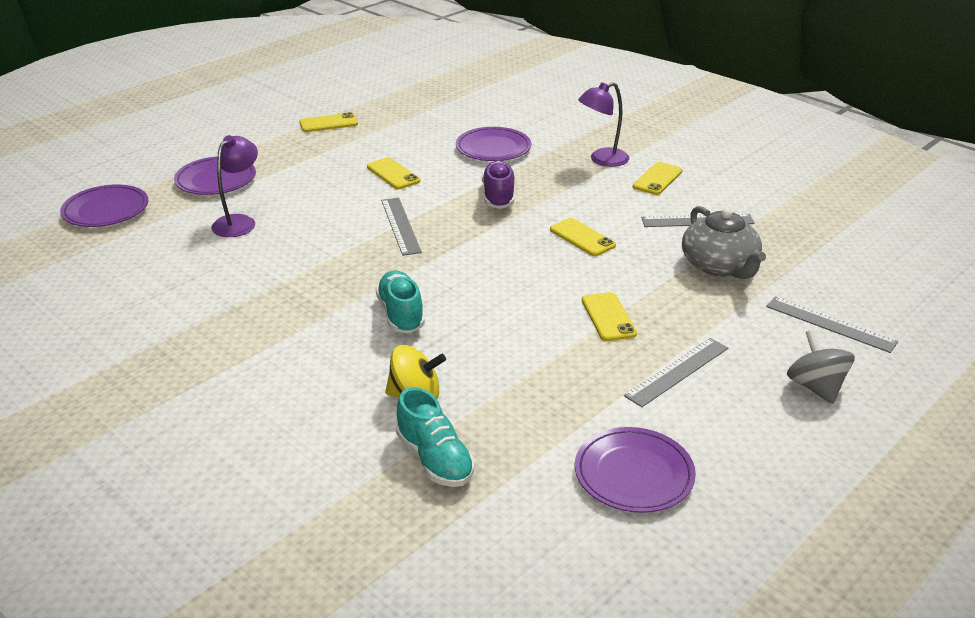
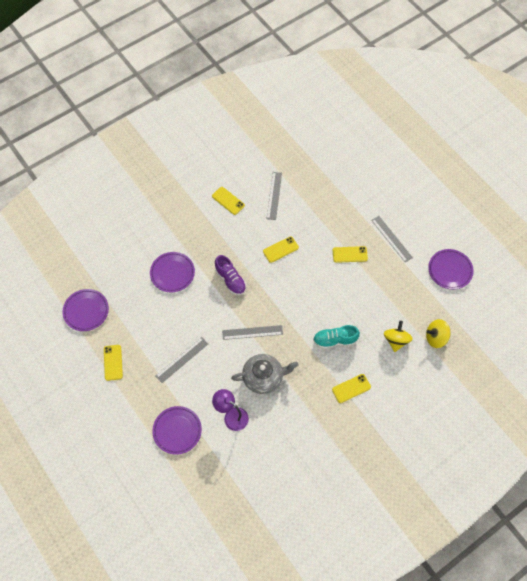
camera: 80 degrees left, 30 degrees up
purple plate [60,184,148,227] -> purple plate moved to [62,289,109,331]
yellow phone [367,157,420,189] -> yellow phone moved to [332,374,371,403]
turquoise shoe [396,387,475,487] -> yellow spinning top [426,319,450,348]
purple shoe [482,160,515,209] -> purple shoe turned 135 degrees counterclockwise [215,255,246,295]
purple lamp [578,82,629,167] -> none
grey teapot [682,206,766,279] -> grey teapot moved to [231,354,299,394]
grey ruler [766,296,898,353] -> grey ruler moved to [156,337,208,383]
grey spinning top [787,330,855,404] -> none

